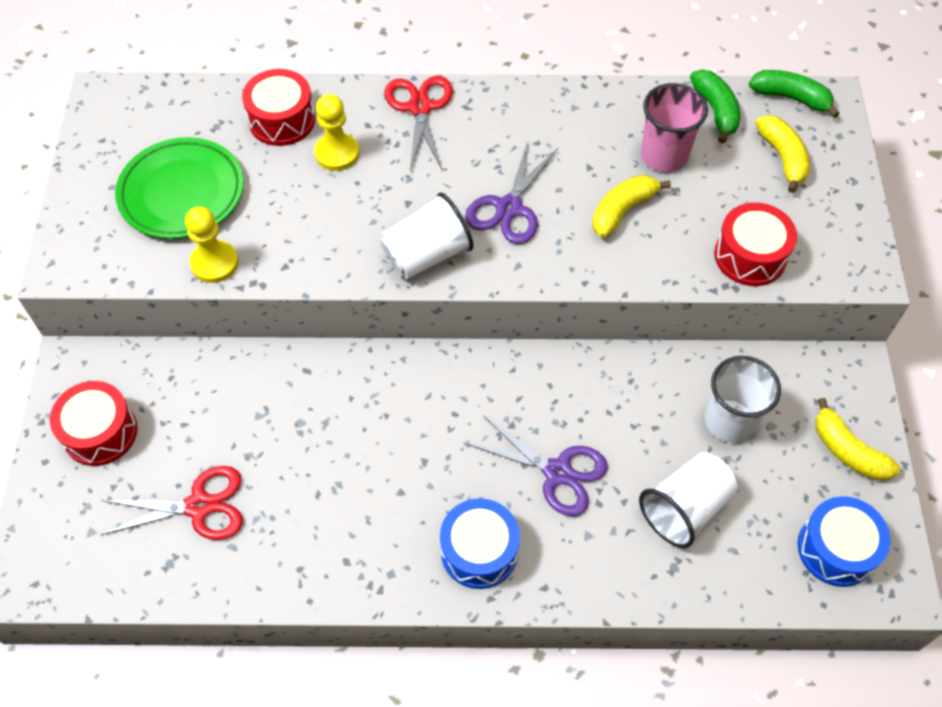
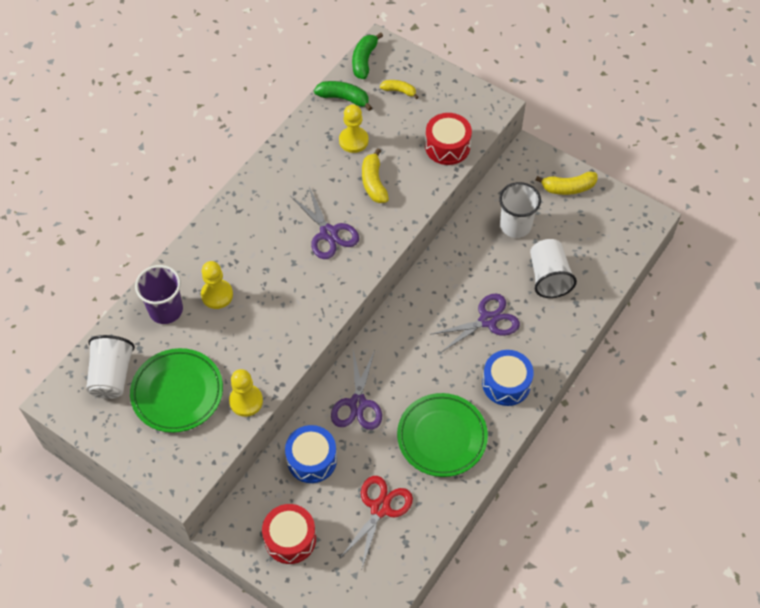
camera: 55 degrees left, 0 degrees up
red drum [242,69,315,146] -> purple cup [135,265,183,324]
white cup [380,192,473,279] -> white cup moved to [86,335,135,399]
red scissors [385,76,453,171] -> none
pink cup [641,83,708,172] -> yellow pawn [339,104,369,153]
green banana [749,70,840,118] -> green banana turned 45 degrees counterclockwise [352,33,383,79]
yellow banana [755,115,810,193] -> yellow banana [380,80,418,99], size x0.66
blue drum [798,496,891,587] -> blue drum moved to [285,425,337,483]
none -> purple scissors [331,350,382,430]
none -> green plate [397,393,488,477]

